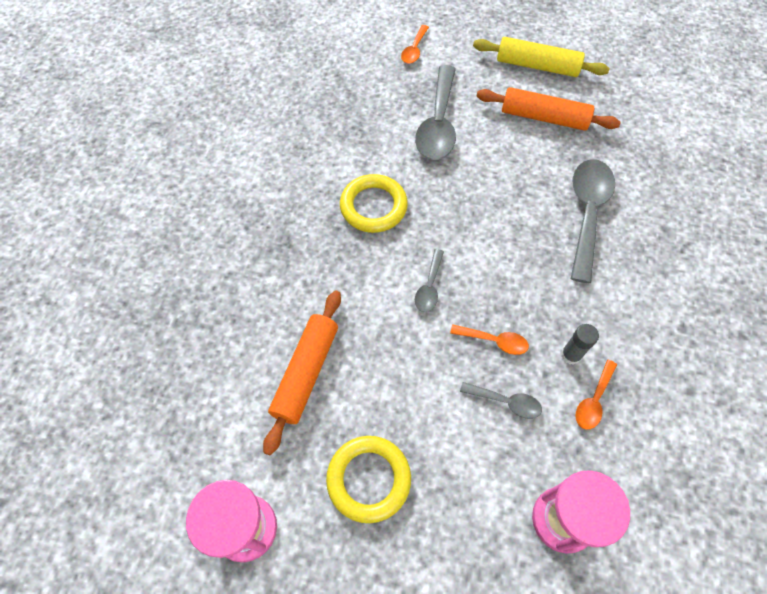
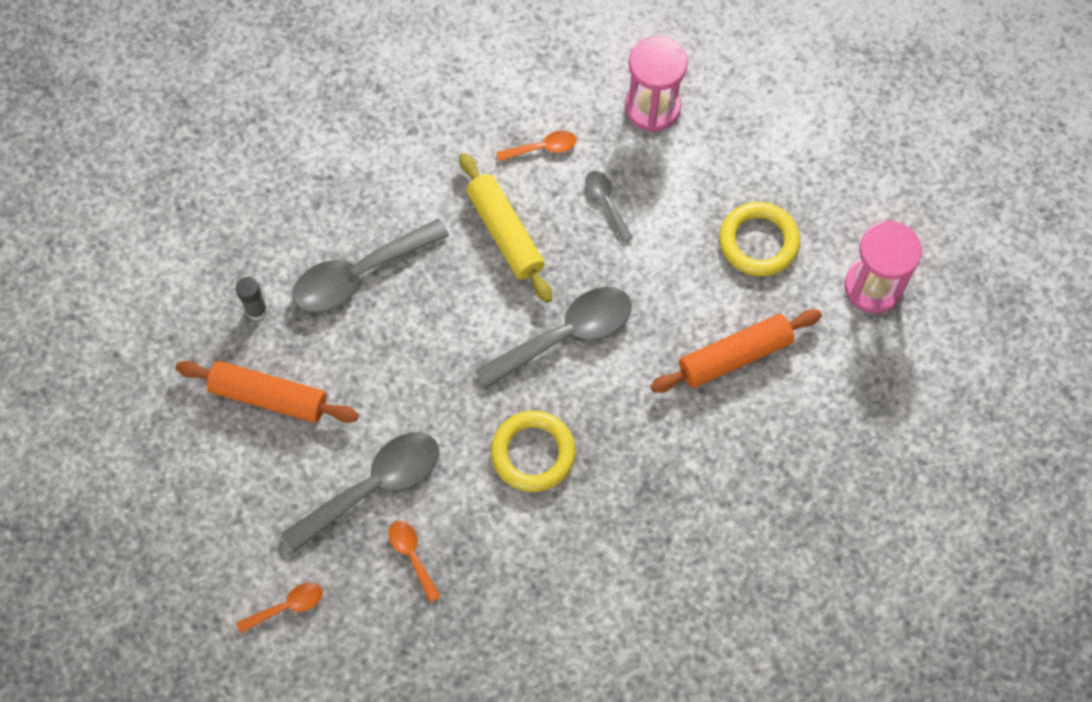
camera: 135 degrees left, 5 degrees up
grey spoon [415,249,444,312] -> grey spoon [474,287,632,389], size x2.02
orange spoon [450,324,529,355] -> orange spoon moved to [388,521,441,603]
yellow rolling pin [473,37,610,77] -> yellow rolling pin moved to [459,153,552,303]
orange rolling pin [476,87,621,131] -> orange rolling pin turned 45 degrees counterclockwise [176,361,359,423]
grey glue stick [561,324,599,365] -> grey glue stick moved to [236,277,268,321]

